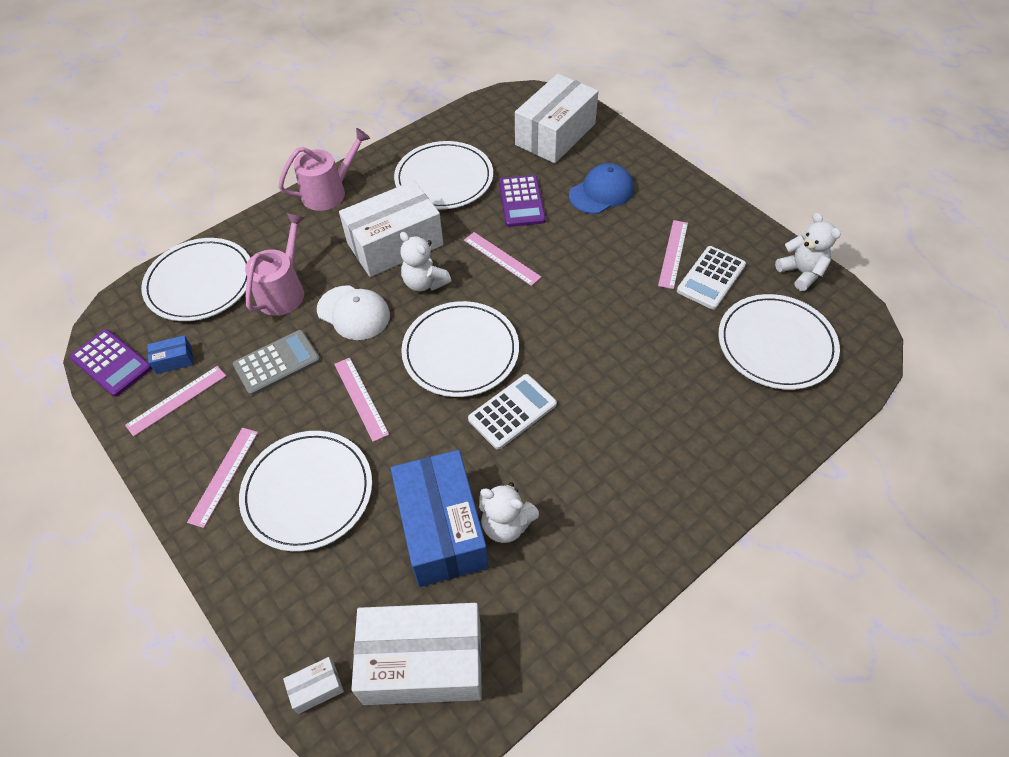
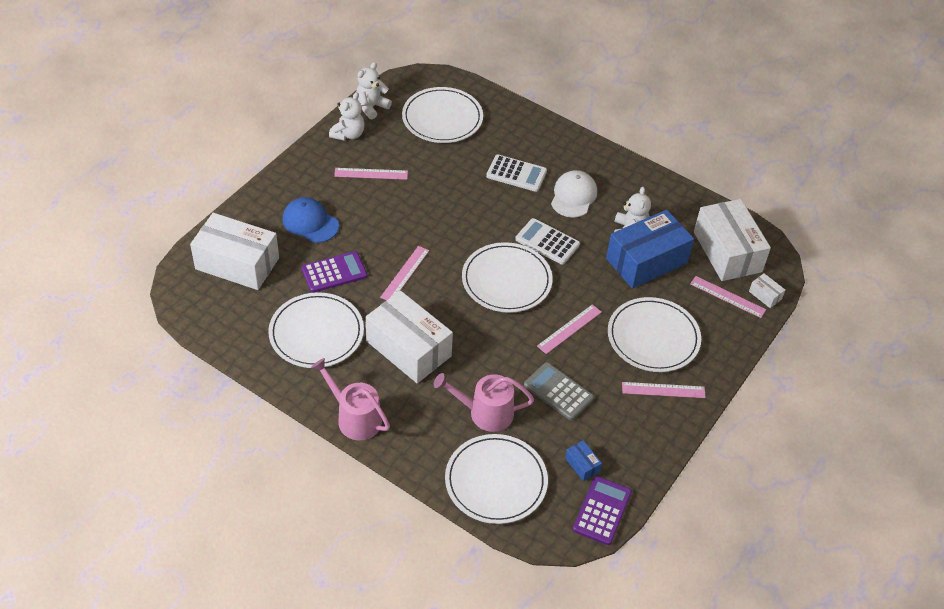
camera: 110 degrees left, 5 degrees down
pink ruler [125,366,226,437] -> pink ruler moved to [690,276,766,318]
white cap [317,285,390,340] -> white cap moved to [551,170,597,218]
white teddy bear [400,232,451,291] -> white teddy bear moved to [329,92,365,141]
white calculator [677,246,746,310] -> white calculator moved to [486,155,547,192]

